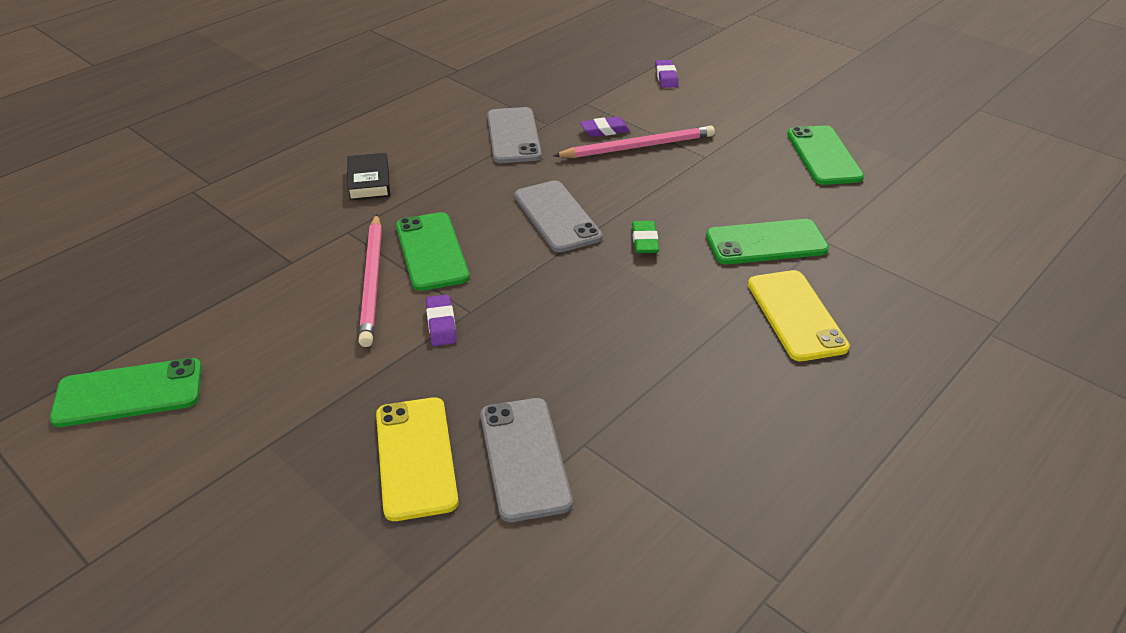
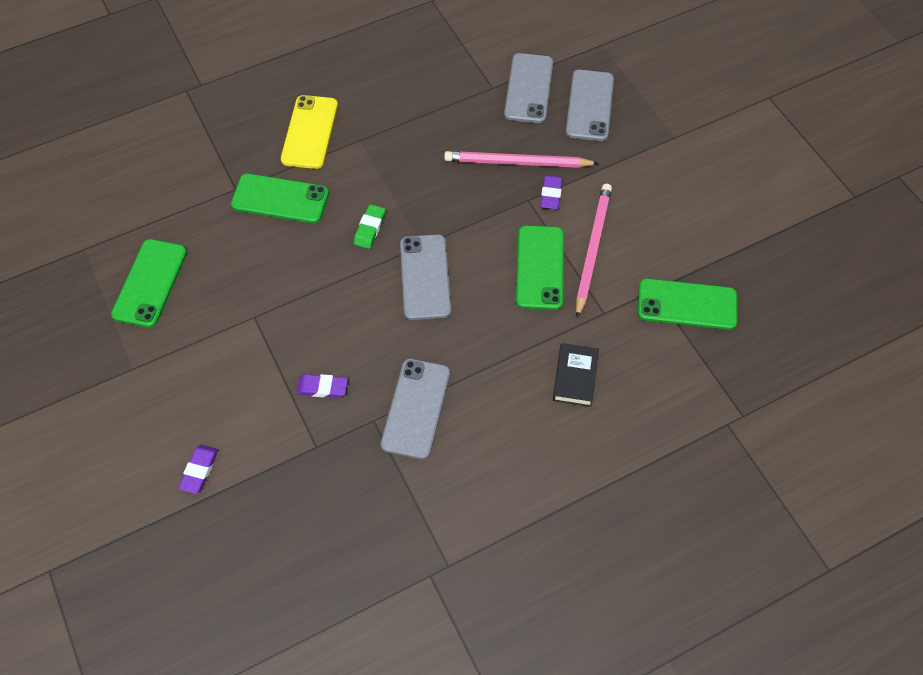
camera: 160 degrees left, 20 degrees up
green phone [50,358,202,427] -> green phone moved to [638,278,737,330]
yellow phone [376,397,458,521] -> grey phone [566,70,614,141]
pink pencil [553,125,715,158] -> pink pencil moved to [444,151,599,168]

